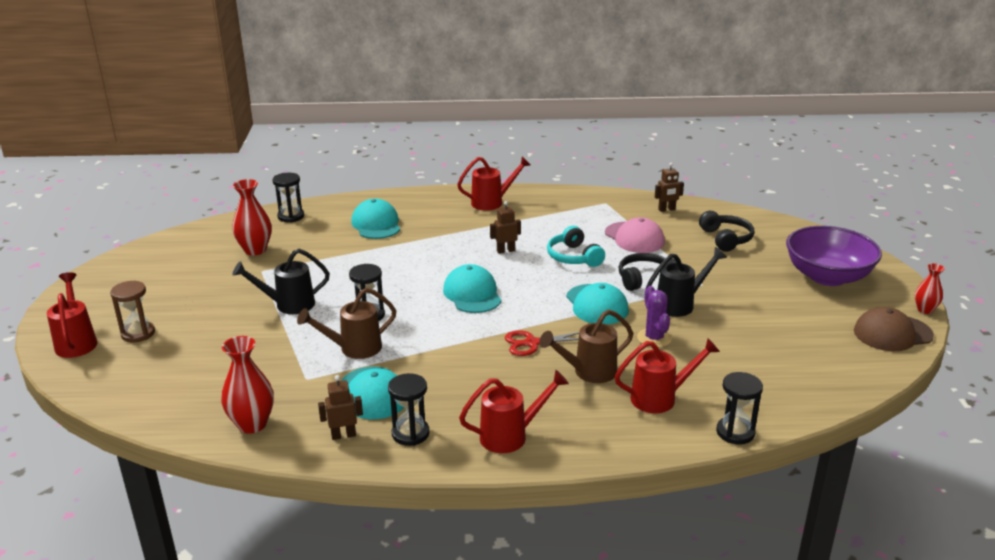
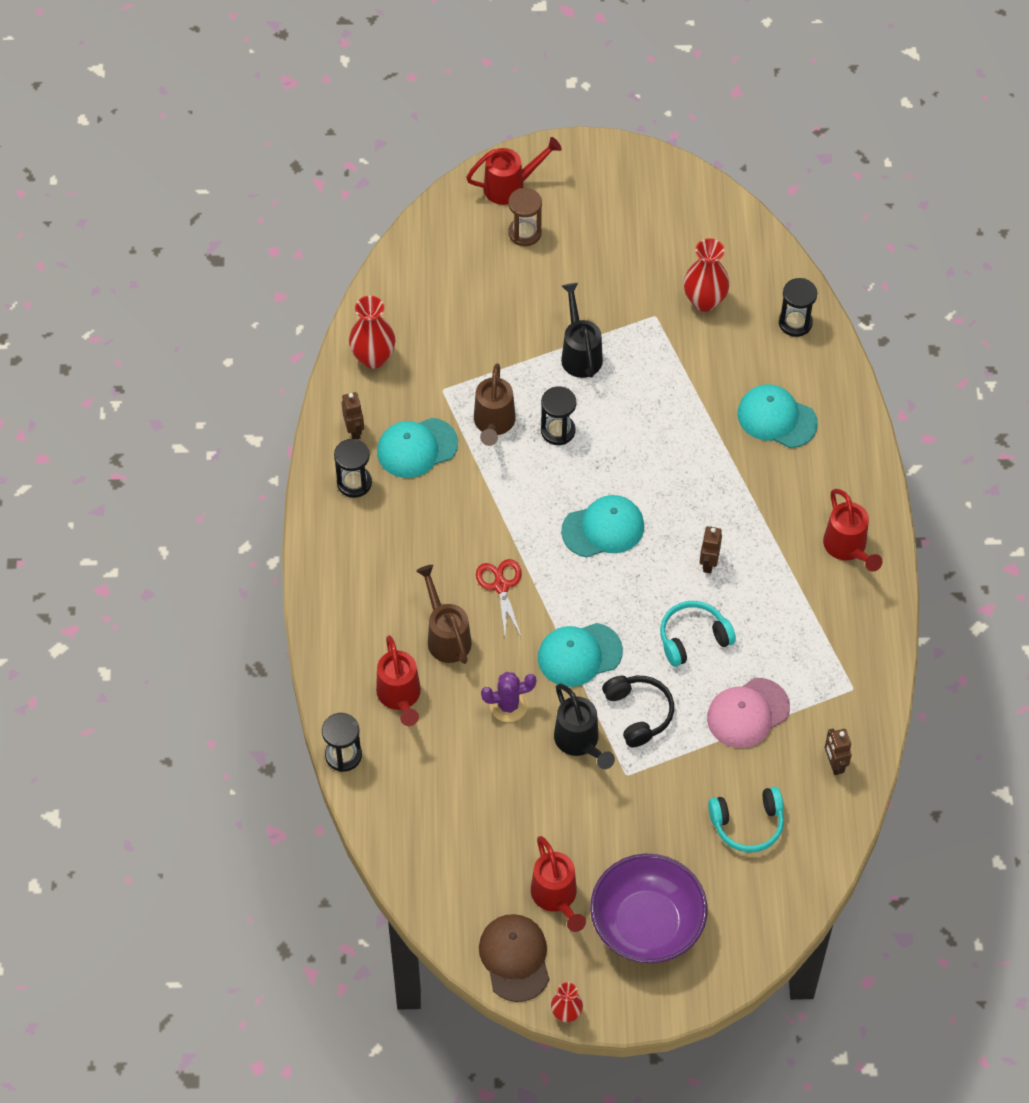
camera: 90 degrees right, 30 degrees up
brown watering can [297,288,396,359] -> brown watering can turned 150 degrees counterclockwise [474,363,516,446]
turquoise cap [351,199,400,239] -> turquoise cap turned 135 degrees counterclockwise [737,384,818,448]
red watering can [459,370,569,453] -> red watering can moved to [531,836,586,932]
brown robot [490,201,521,254] -> brown robot turned 150 degrees counterclockwise [700,526,722,573]
black headphones [699,211,754,252] -> turquoise headphones [708,787,784,852]

